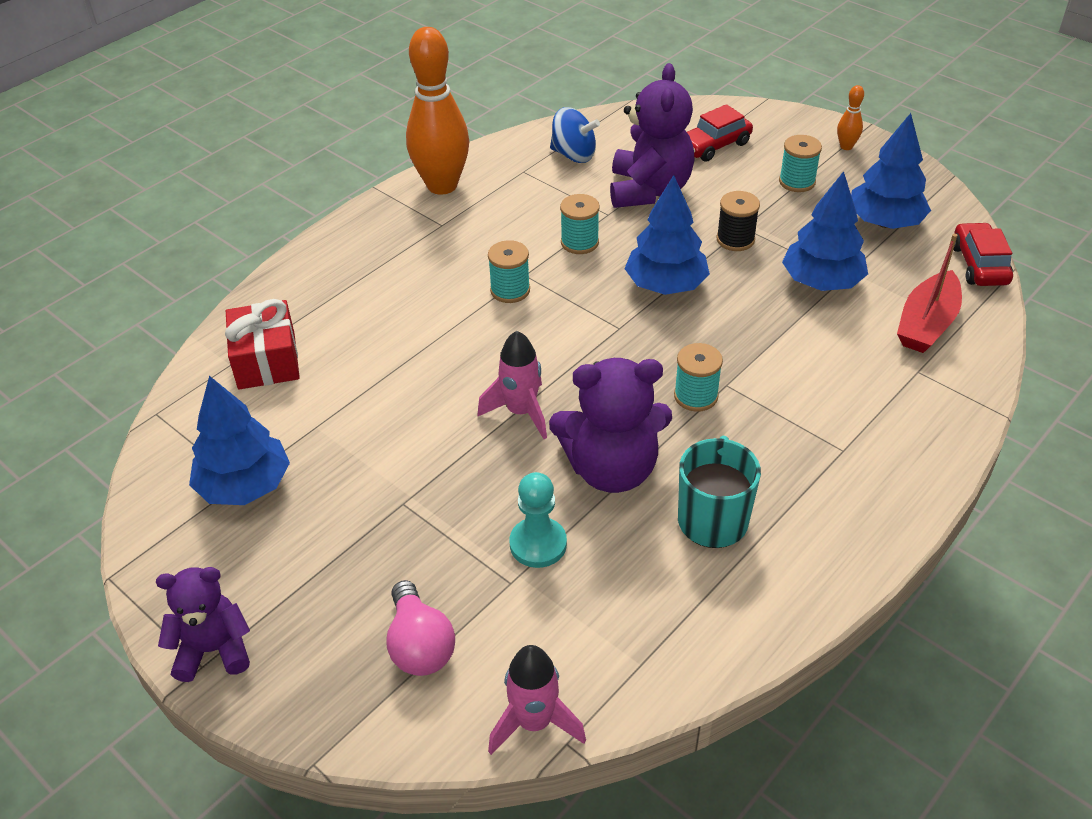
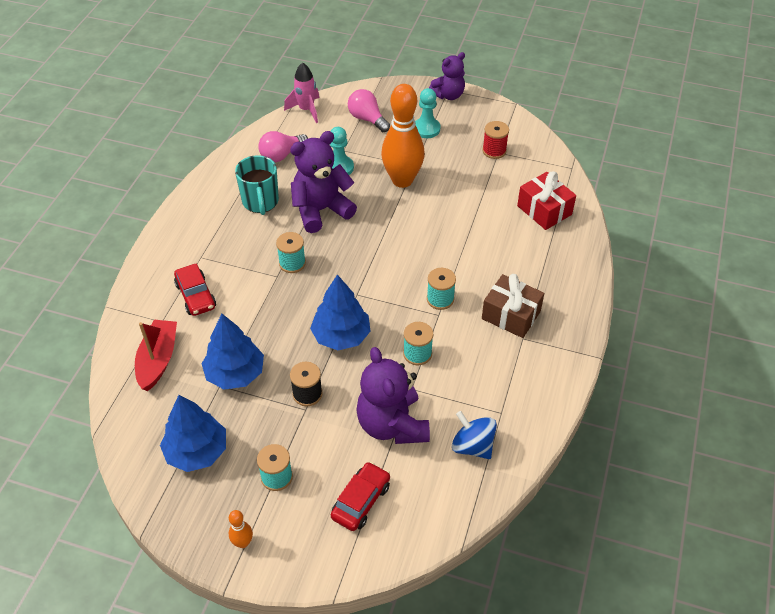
camera: 155 degrees right, 5 degrees up
blue tree [189,376,290,505] -> red spool [482,121,509,159]
orange bowling pin [406,27,469,195] -> orange bowling pin moved to [381,84,425,188]
pink rocket [478,331,547,439] -> none
blue spinning top [550,107,600,163] -> blue spinning top turned 45 degrees clockwise [452,411,497,459]
red car [953,222,1013,286] -> red car moved to [174,263,216,316]
none -> pink light bulb [258,131,308,162]
none -> turquoise pawn [415,88,440,138]
none -> brown gift [482,274,544,338]

